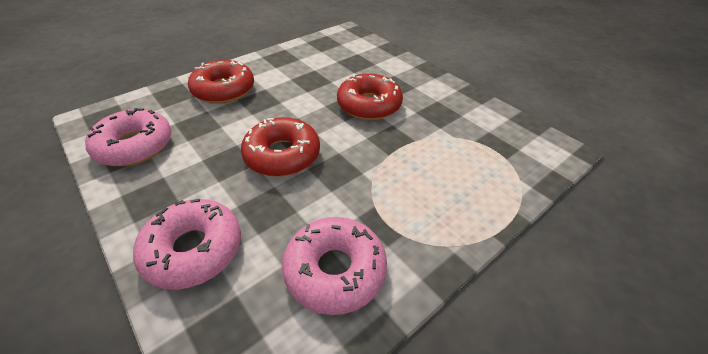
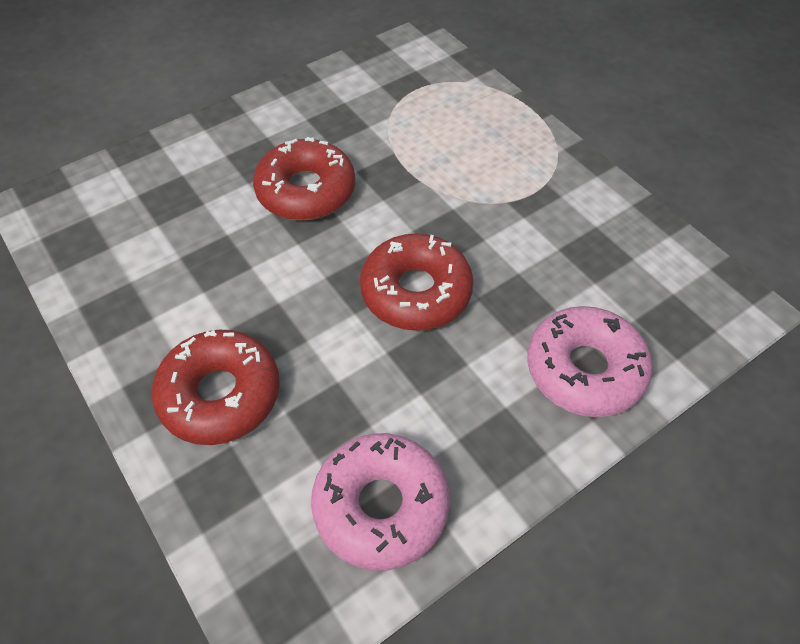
camera: 85 degrees left, 10 degrees up
pink donut [282,217,387,315] -> none

